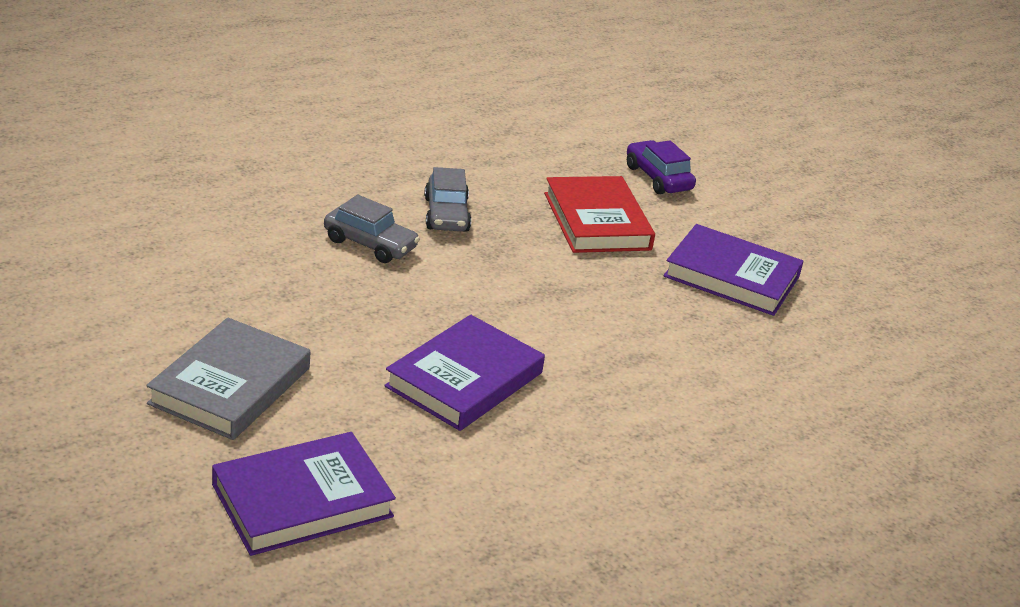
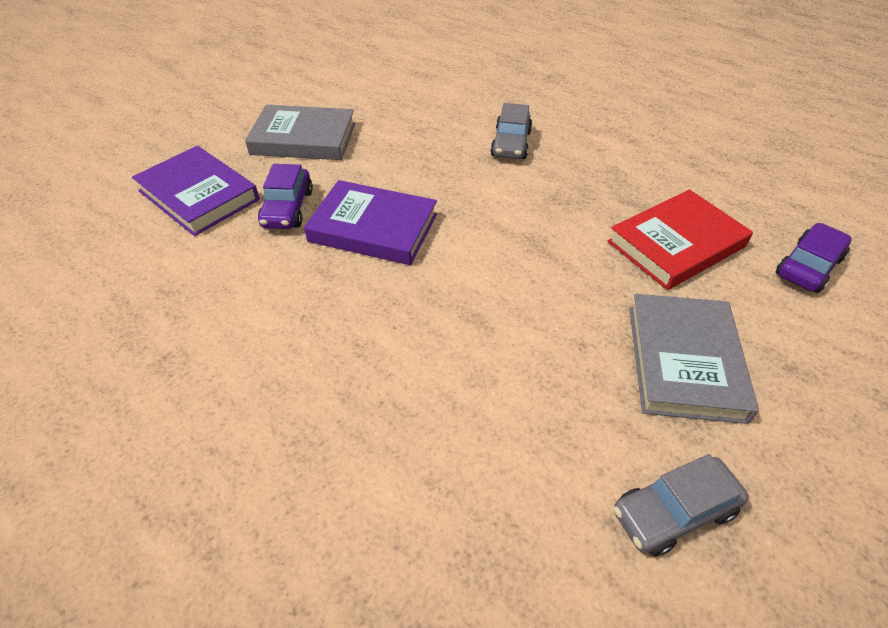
camera: 75 degrees right, 15 degrees up
grey car [424,167,471,232] -> grey car moved to [613,454,749,556]
purple book [663,224,804,316] -> grey book [629,294,759,424]
none -> purple car [258,164,313,229]

